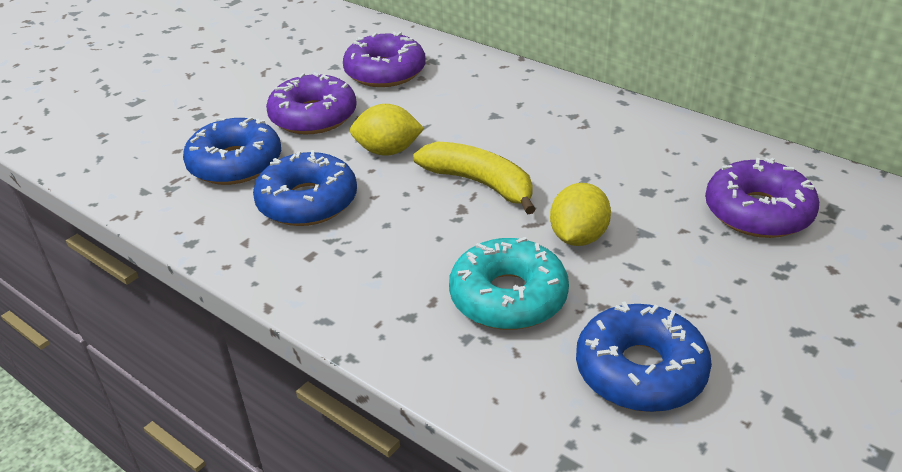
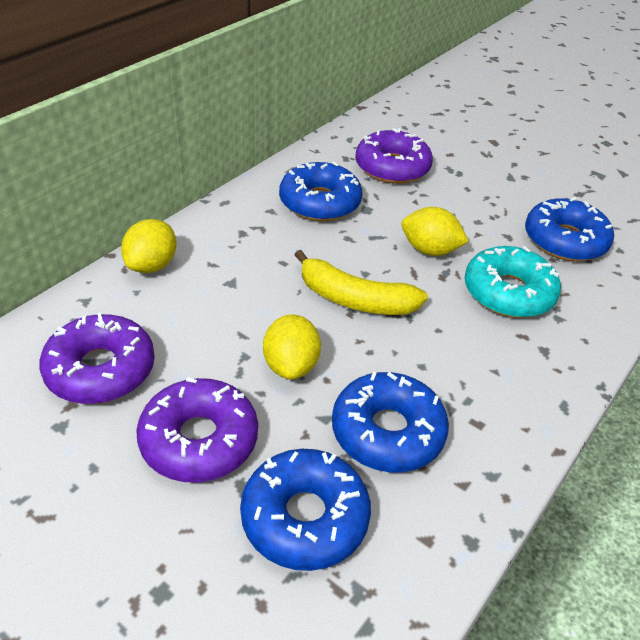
camera: 95 degrees left, 5 degrees up
yellow banana [413,141,536,214] -> yellow banana turned 105 degrees counterclockwise [295,250,428,315]
none -> yellow lemon [121,219,177,273]
none -> blue donut [279,162,362,221]

